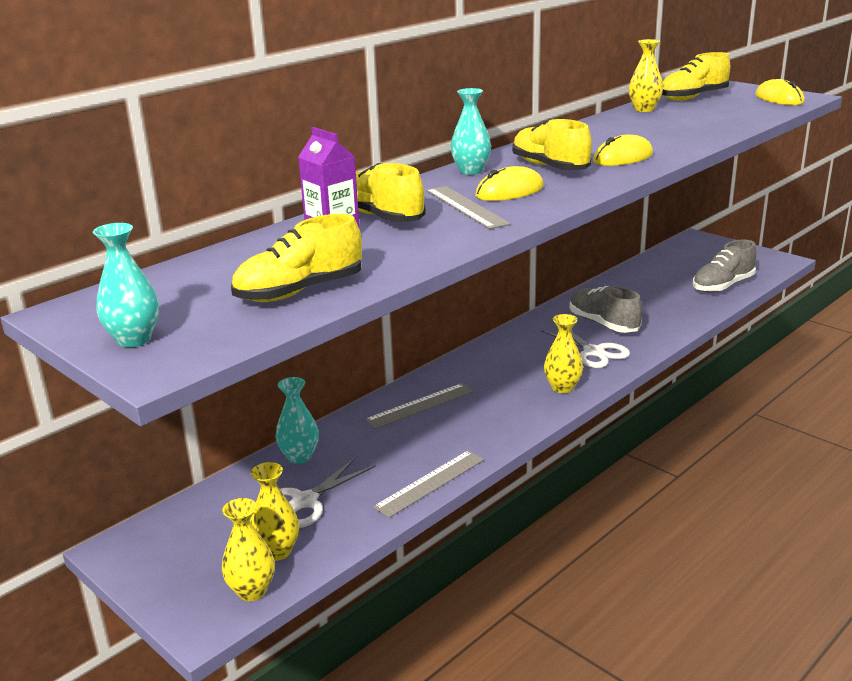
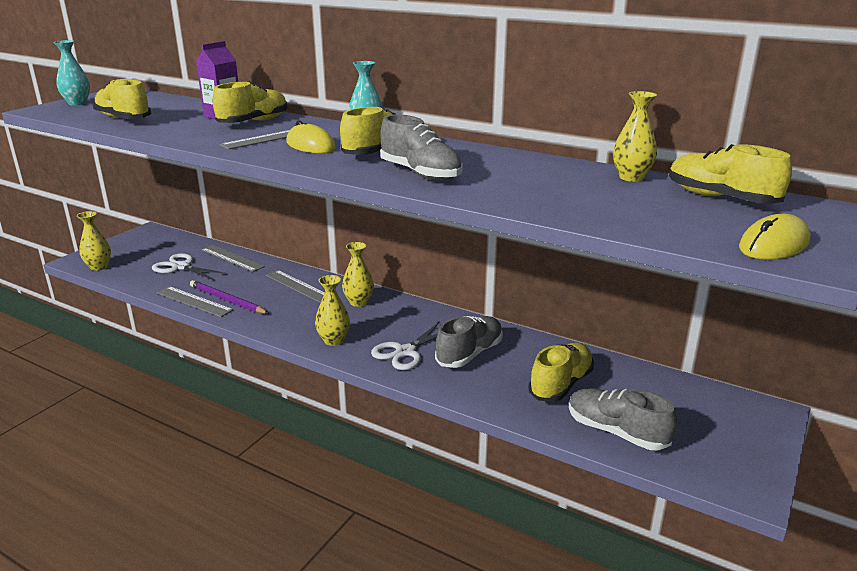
camera: 75 degrees right, 0 degrees up
yellow vase [250,462,299,561] -> yellow vase moved to [342,242,374,307]
turquoise vase [276,377,319,464] -> grey ruler [201,245,265,272]
yellow mouse [593,135,653,166] -> grey shoe [380,114,463,181]
none -> purple pencil [190,280,269,314]
none -> yellow shoe [528,343,594,402]

